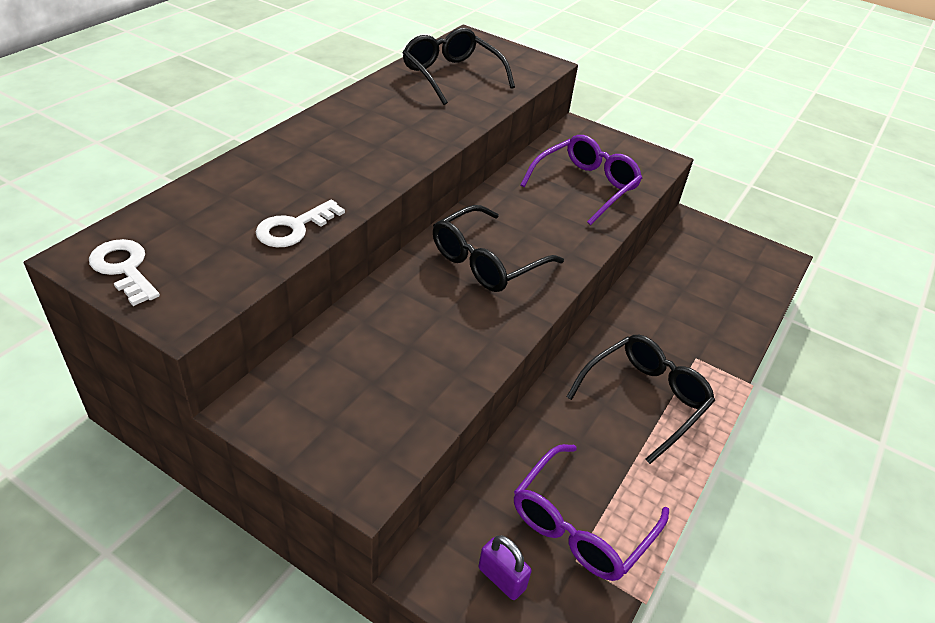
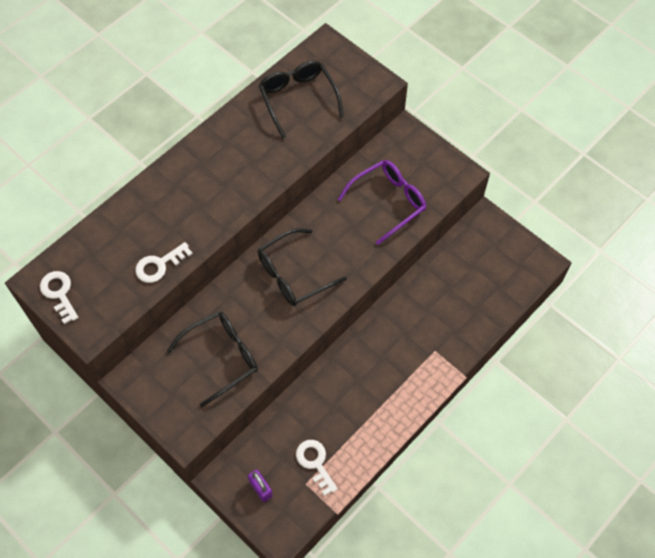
camera: 15 degrees right, 20 degrees up
purple glasses [514,444,669,581] -> white key [296,440,338,496]
black glasses [566,335,715,464] -> black glasses moved to [167,311,258,407]

